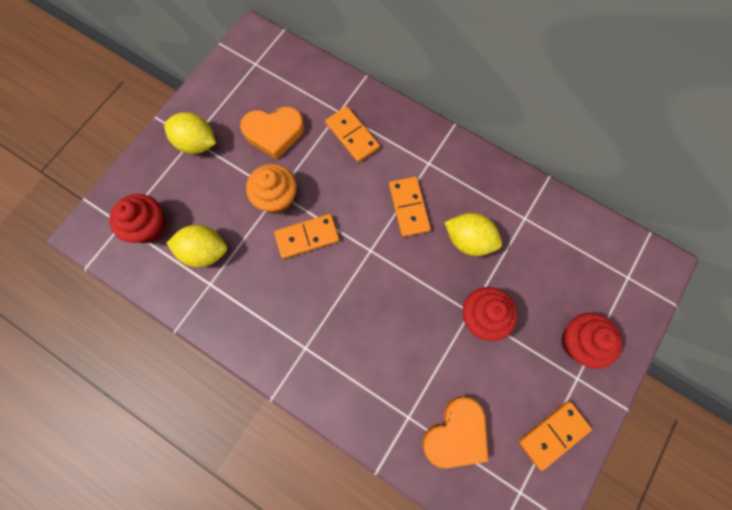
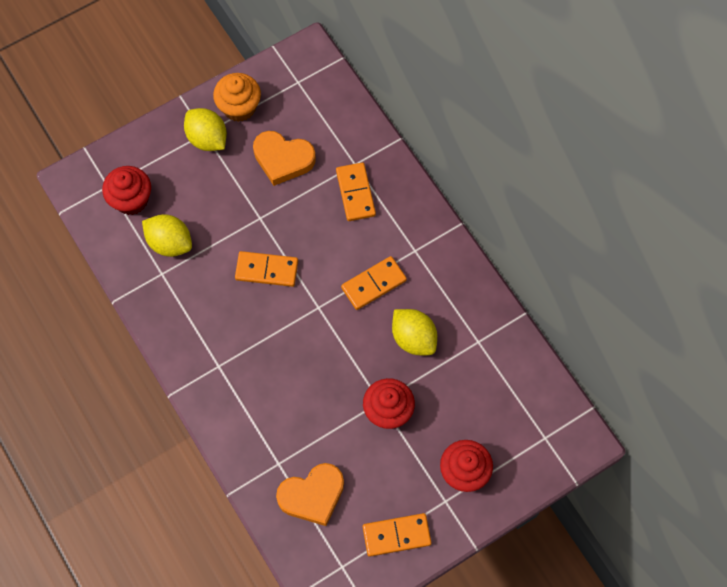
camera: 25 degrees right, 5 degrees down
orange cupcake [246,164,297,214] -> orange cupcake moved to [213,73,261,122]
orange domino [389,177,431,237] -> orange domino turned 45 degrees clockwise [341,256,407,310]

